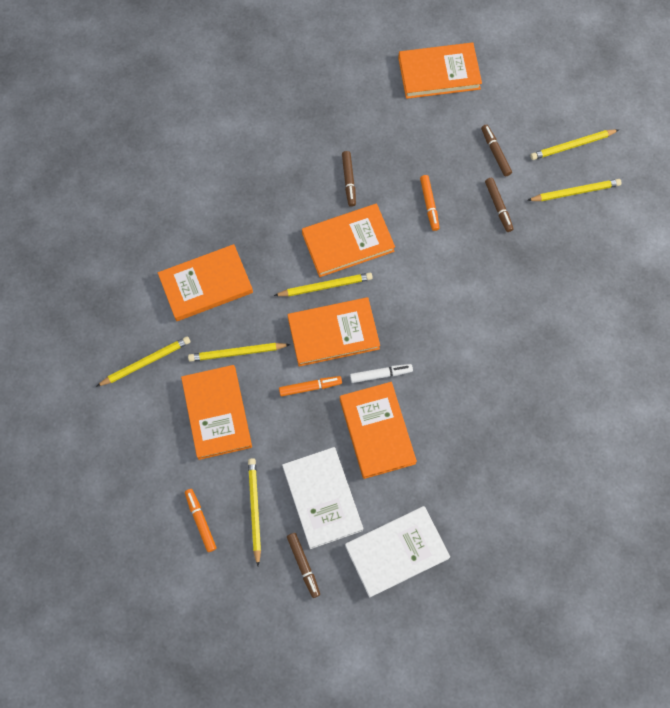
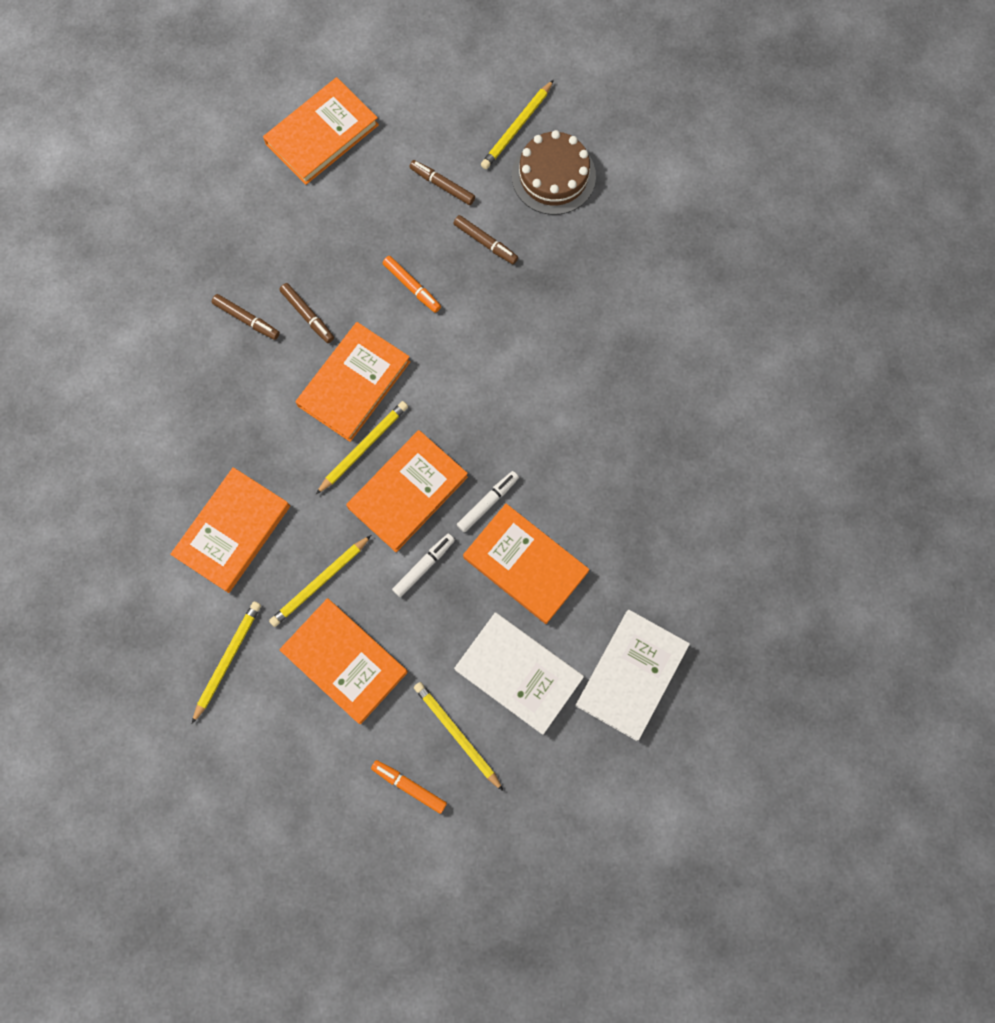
camera: 35 degrees left, 5 degrees up
orange marker [279,376,342,396] -> white marker [392,533,455,597]
brown marker [287,533,320,598] -> brown marker moved to [212,294,280,340]
yellow pencil [527,179,622,201] -> brown cake [512,130,596,215]

